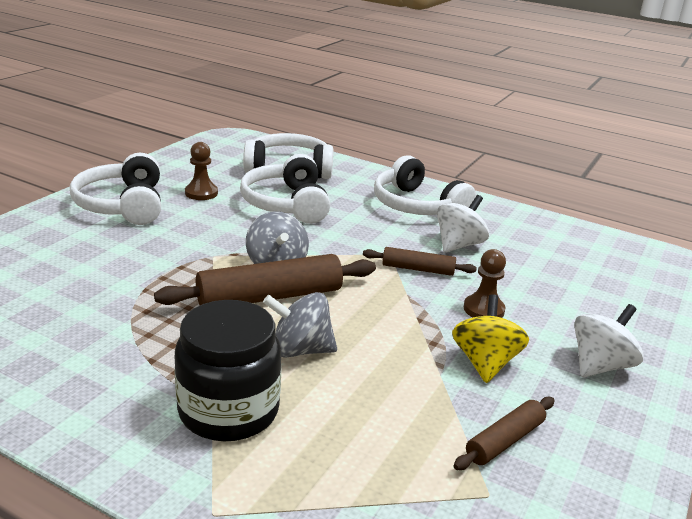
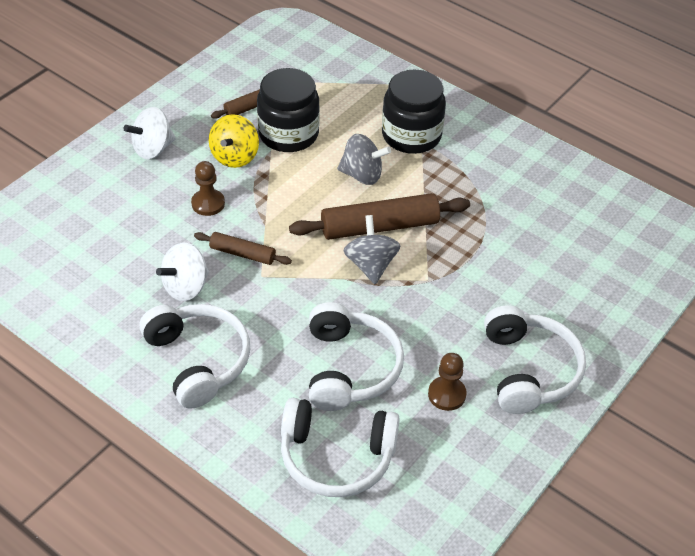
camera: 170 degrees left, 20 degrees up
none -> black jar [257,68,320,152]

